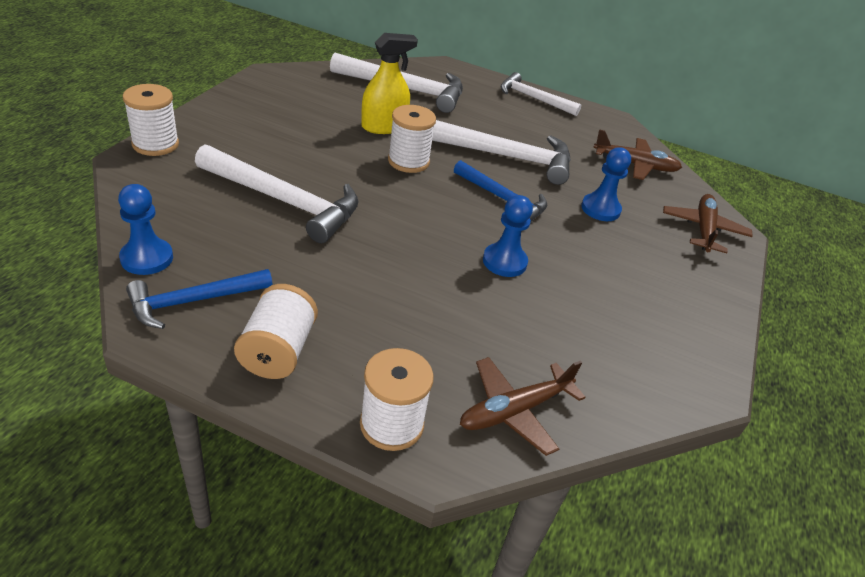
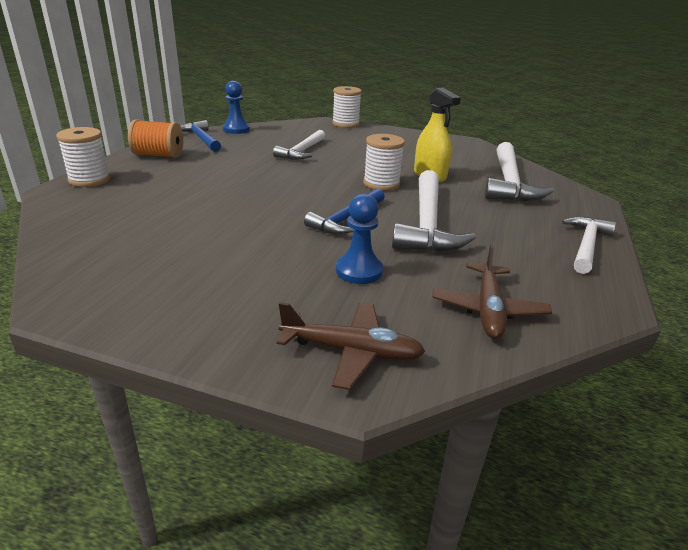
camera: 90 degrees right, 10 degrees down
white hammer [195,144,358,243] -> white hammer [273,130,325,160], size x0.64
white spool [234,284,318,379] -> orange spool [128,119,183,158]
brown plane [460,357,586,456] -> none
blue pawn [483,195,533,277] -> none

